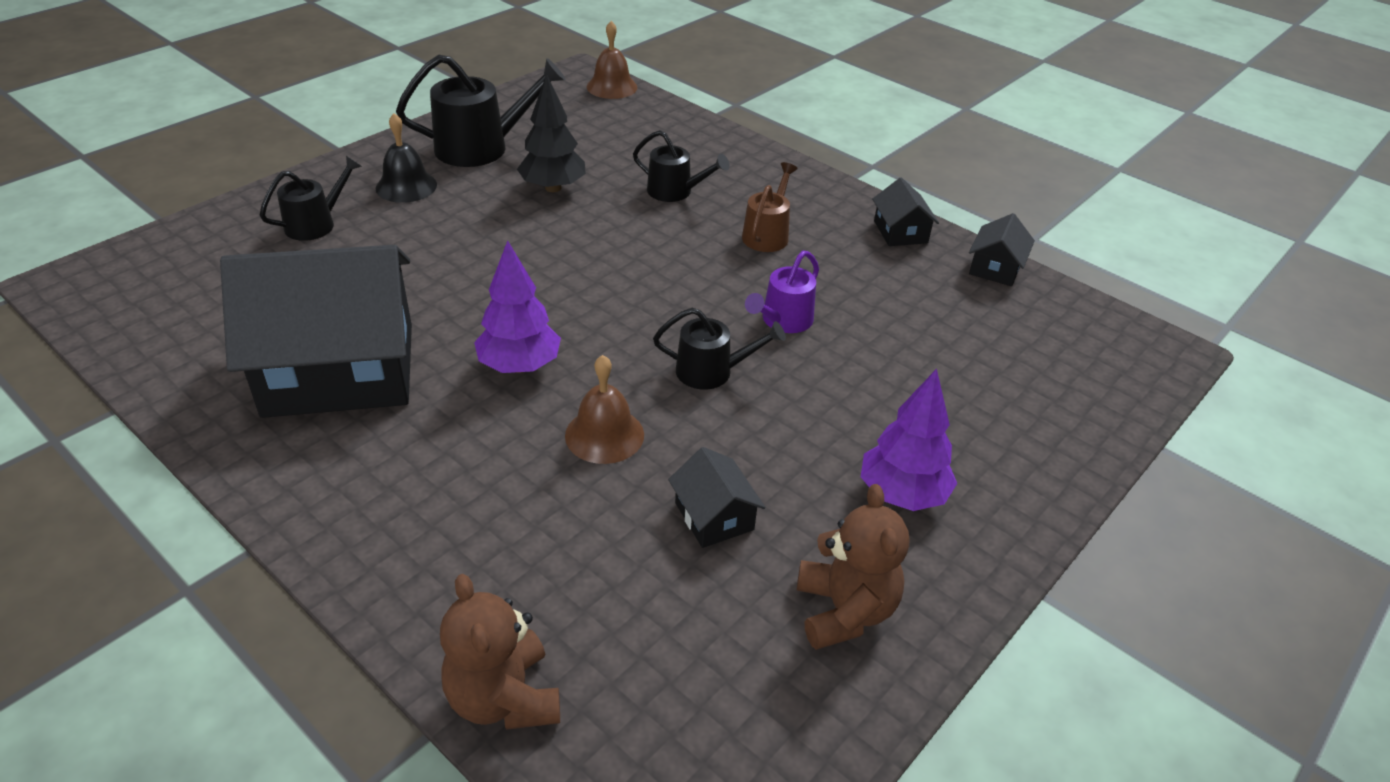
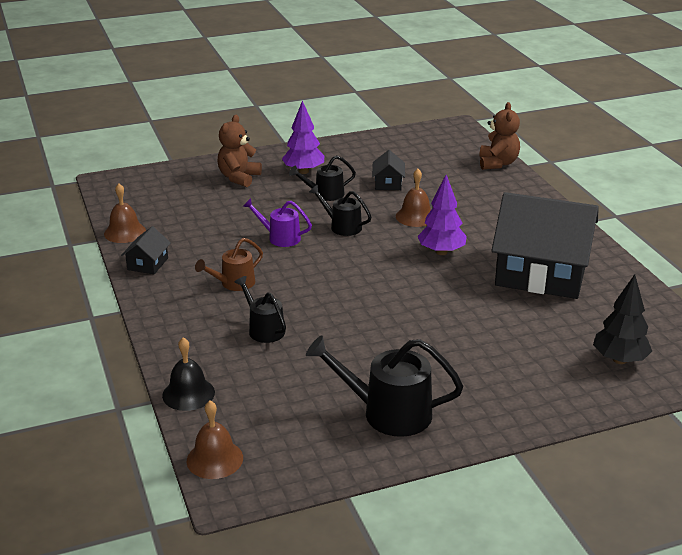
camera: 150 degrees left, 10 degrees down
black watering can [260,156,362,241] -> black watering can moved to [289,156,356,201]
black bell [376,113,437,203] -> black bell moved to [162,337,215,411]
black tree [517,74,586,192] -> black tree moved to [593,274,652,364]
purple watering can [745,251,819,333] -> purple watering can turned 135 degrees counterclockwise [242,198,312,247]
brown teddy bear [797,484,909,650] -> brown teddy bear moved to [218,115,262,187]
black house [969,213,1035,286] -> brown bell [104,184,146,243]

